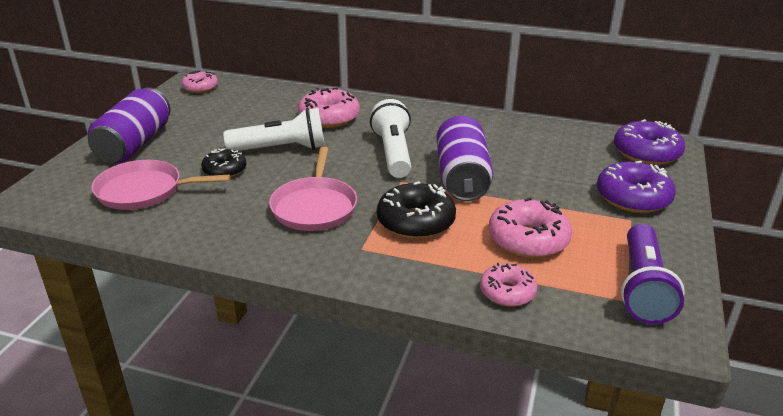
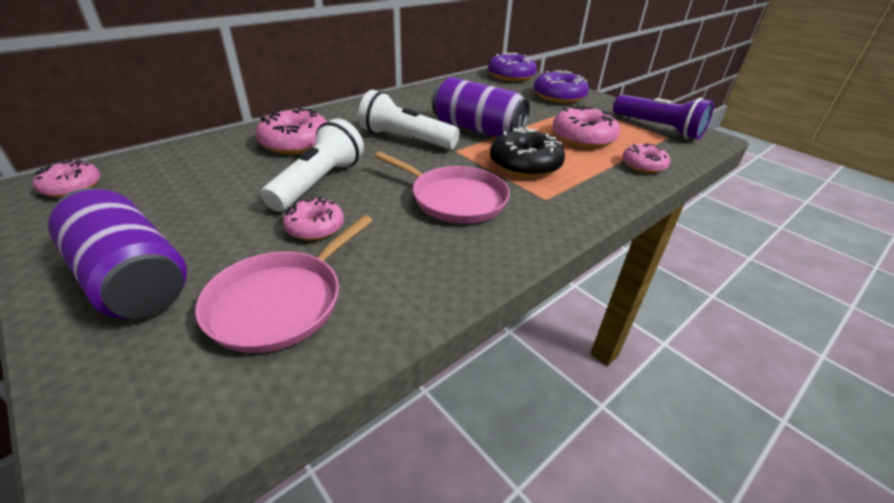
camera: 60 degrees left, 5 degrees up
black donut [201,149,246,177] -> pink donut [283,197,344,241]

